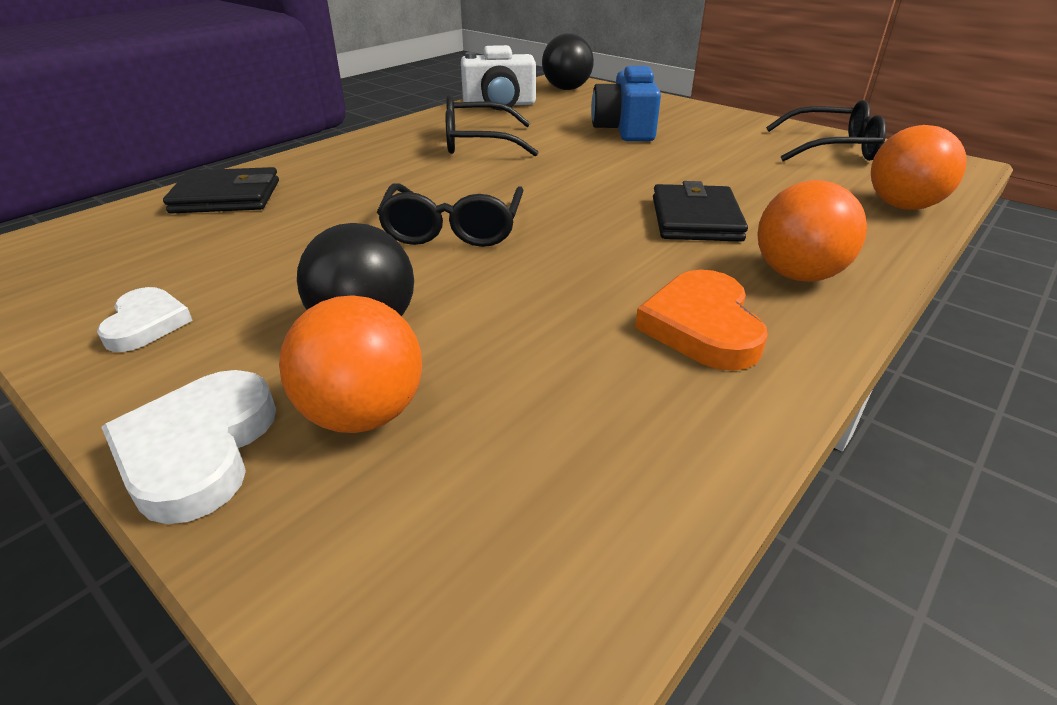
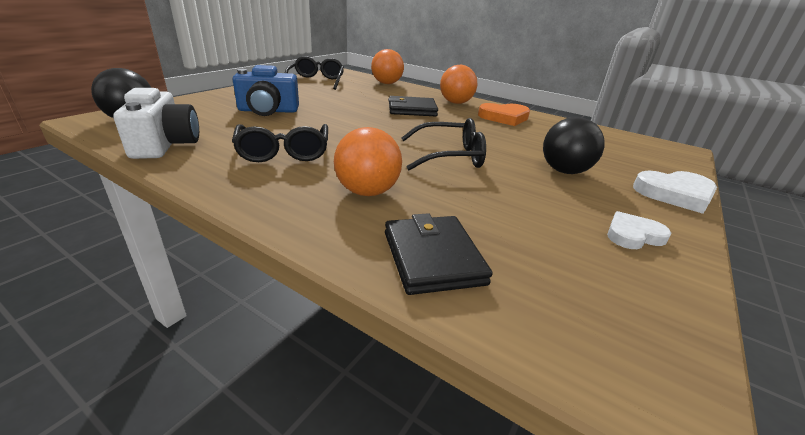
camera: 100 degrees left, 5 degrees down
orange ball [279,295,422,433] -> orange ball moved to [334,127,402,196]

